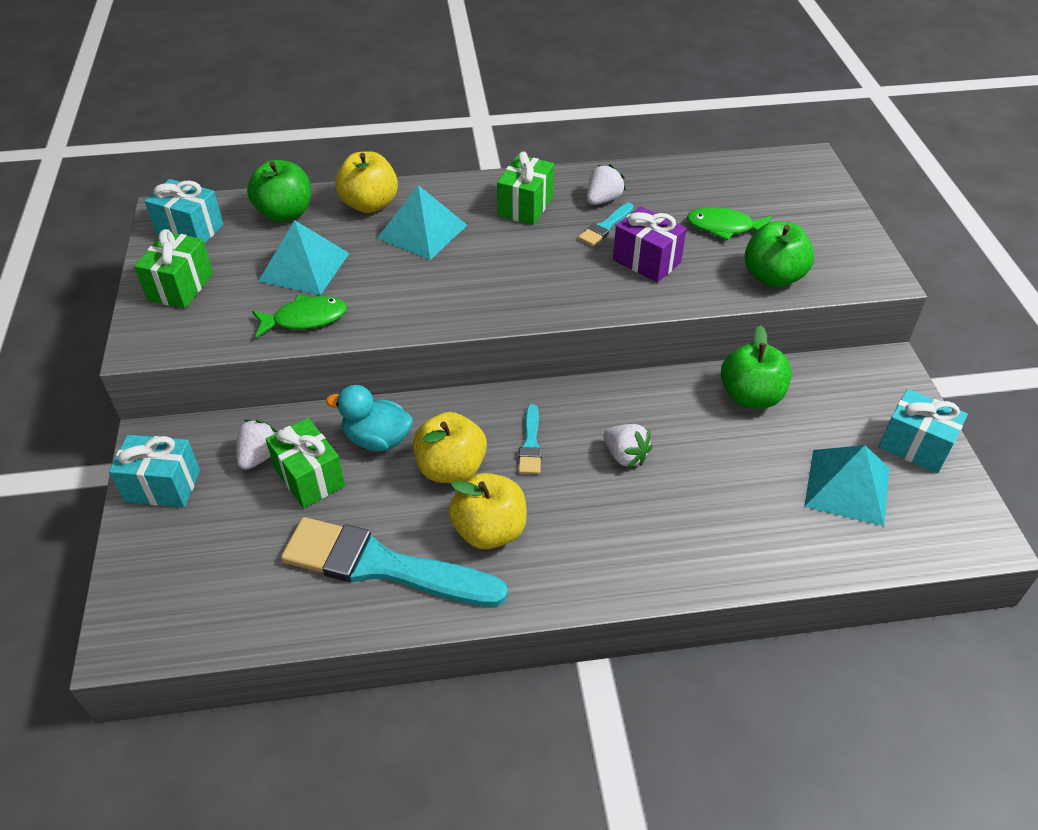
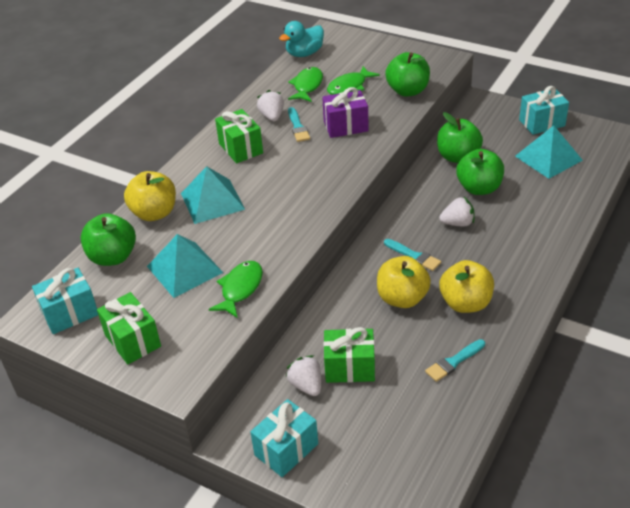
camera: 50 degrees left, 5 degrees down
turquoise brush [281,517,508,607] -> turquoise brush [425,339,485,382], size x0.44
turquoise duck [326,385,413,451] -> turquoise duck moved to [279,21,324,57]
none -> green fish [288,67,323,102]
none -> green apple [456,149,504,195]

